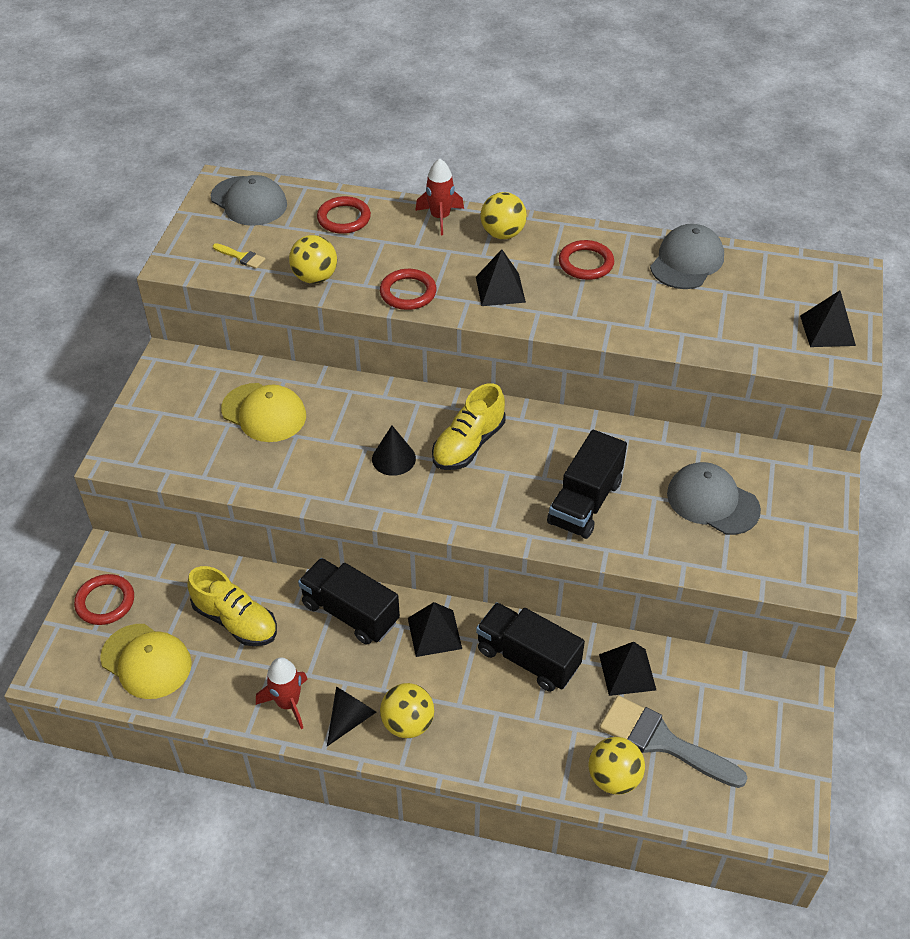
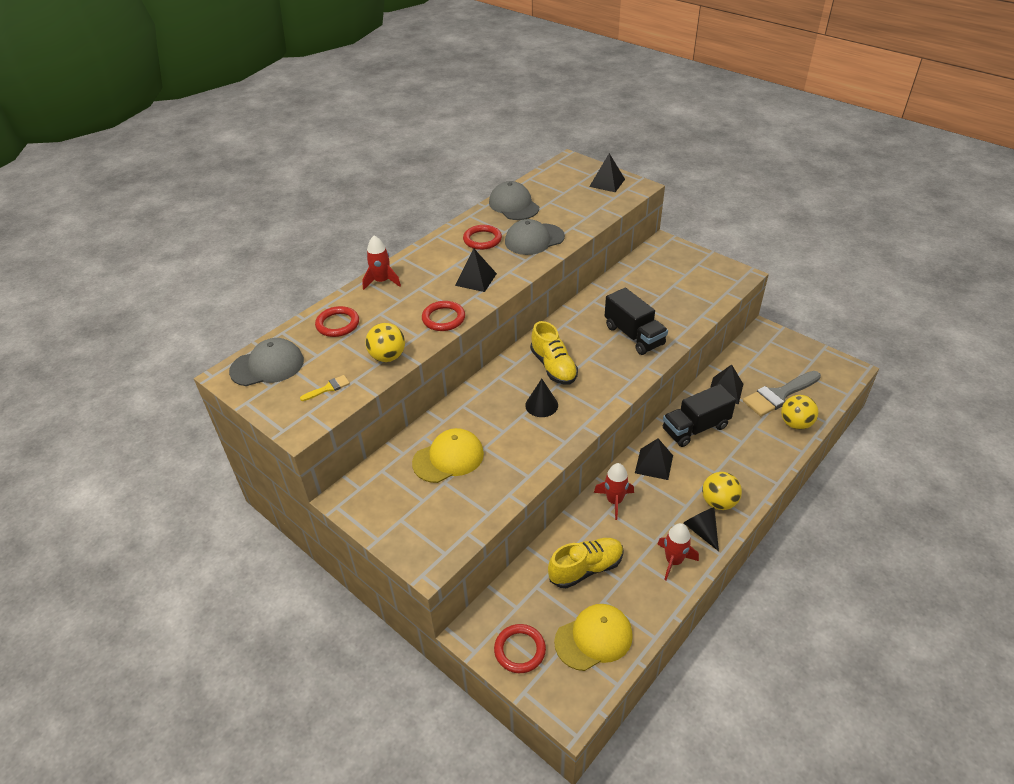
camera: 60 degrees left, 5 degrees down
black truck [298,558,400,645] -> red rocket [594,463,634,520]
yellow ball [481,192,527,239] -> none
grey cap [667,462,761,535] -> grey cap moved to [505,219,565,255]

